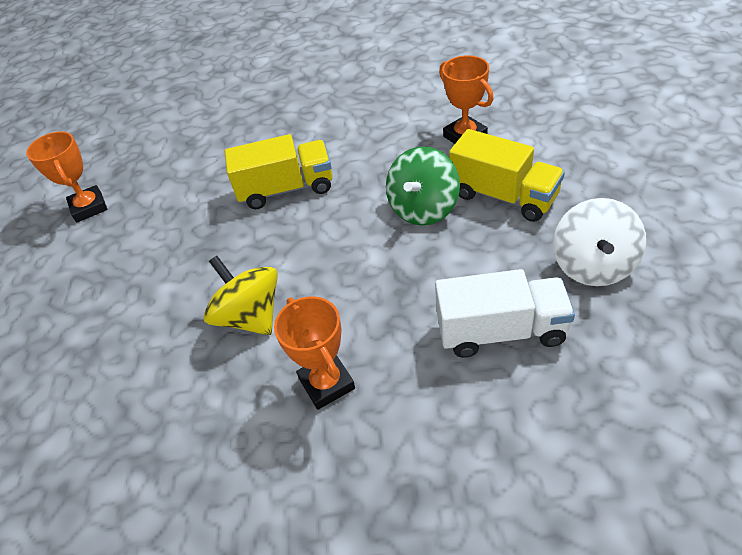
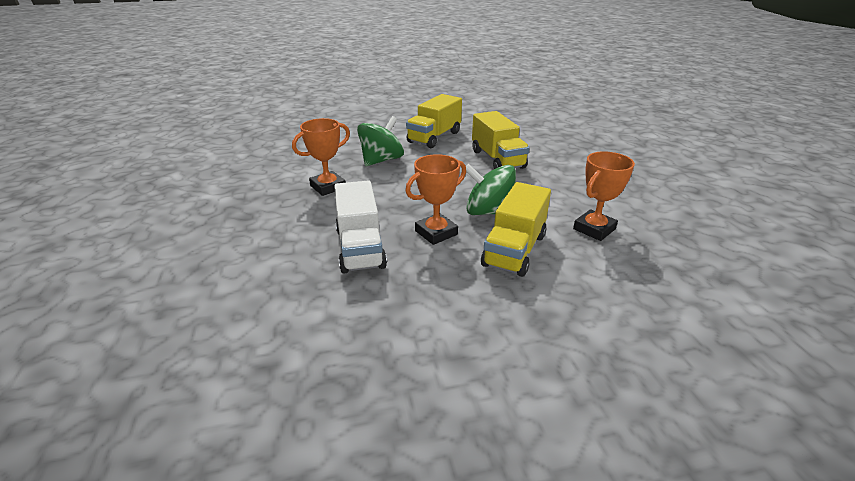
camera: 75 degrees right, 15 degrees down
orange trophy [26,131,107,223] -> orange trophy moved to [406,154,466,245]
yellow spinning top [203,256,278,335] -> green spinning top [357,116,404,166]
white spinning top [553,198,646,286] -> none
none -> yellow truck [406,94,462,148]

